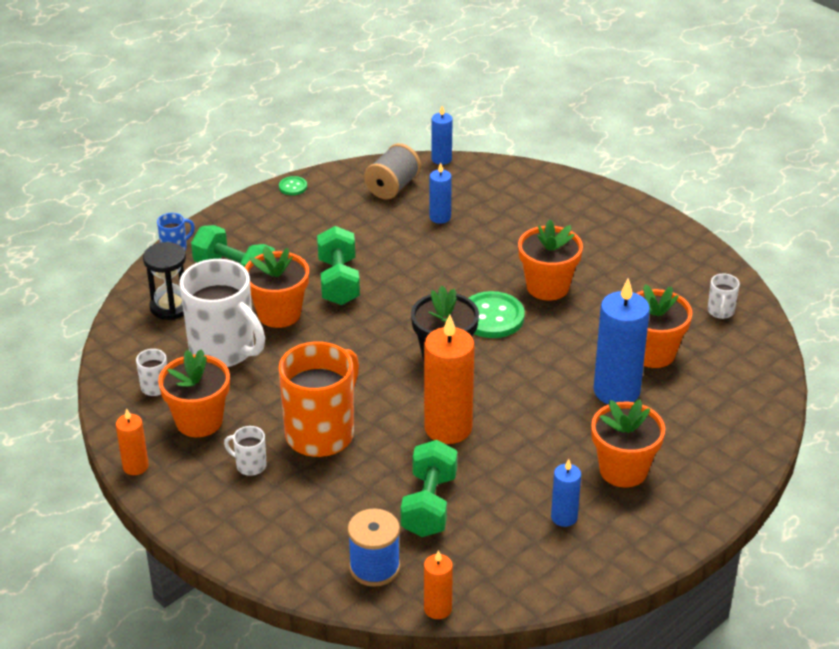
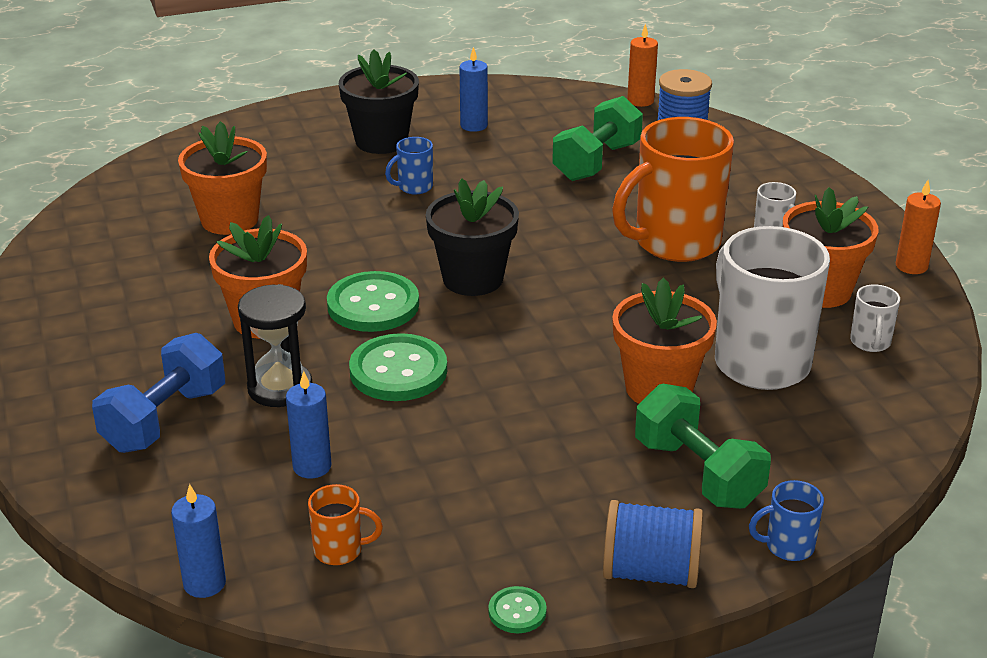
camera: 155 degrees left, 5 degrees down
black hourglass [143,242,186,320] -> black hourglass moved to [238,284,312,407]
green dumbbell [317,226,360,305] -> none
grey spool [364,143,421,199] -> orange mug [308,484,383,565]
orange candle [424,314,474,444] -> none
orange flower pot [591,400,665,487] -> black flower pot [339,49,419,154]
blue candle [594,278,650,404] -> none
white mug [708,274,740,319] -> none
none -> blue dumbbell [92,333,225,453]
none -> green button [349,333,447,401]
none -> blue mug [385,137,433,194]
none -> blue spool [603,500,703,588]

